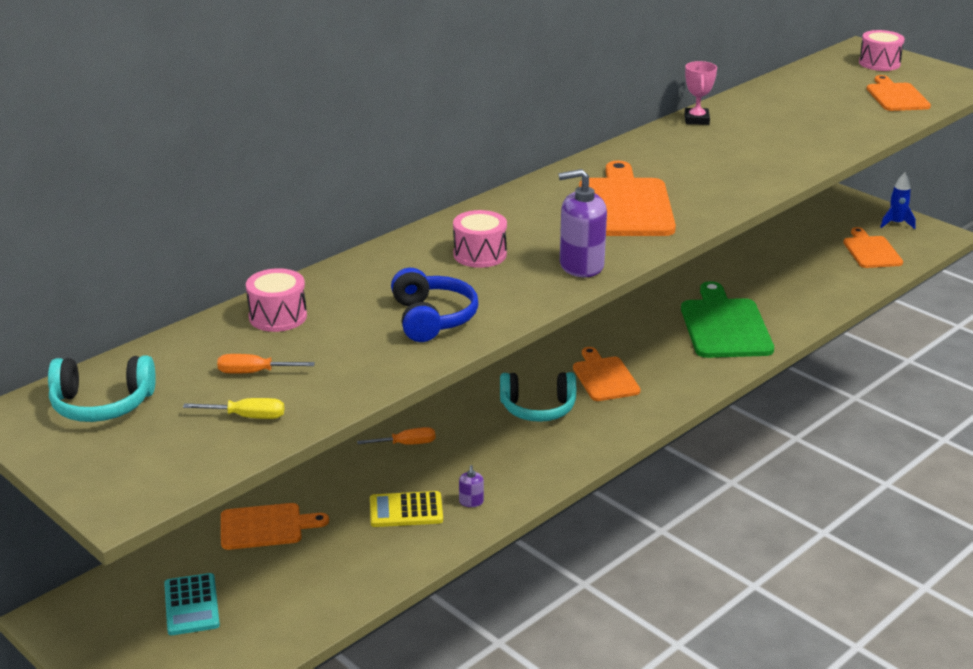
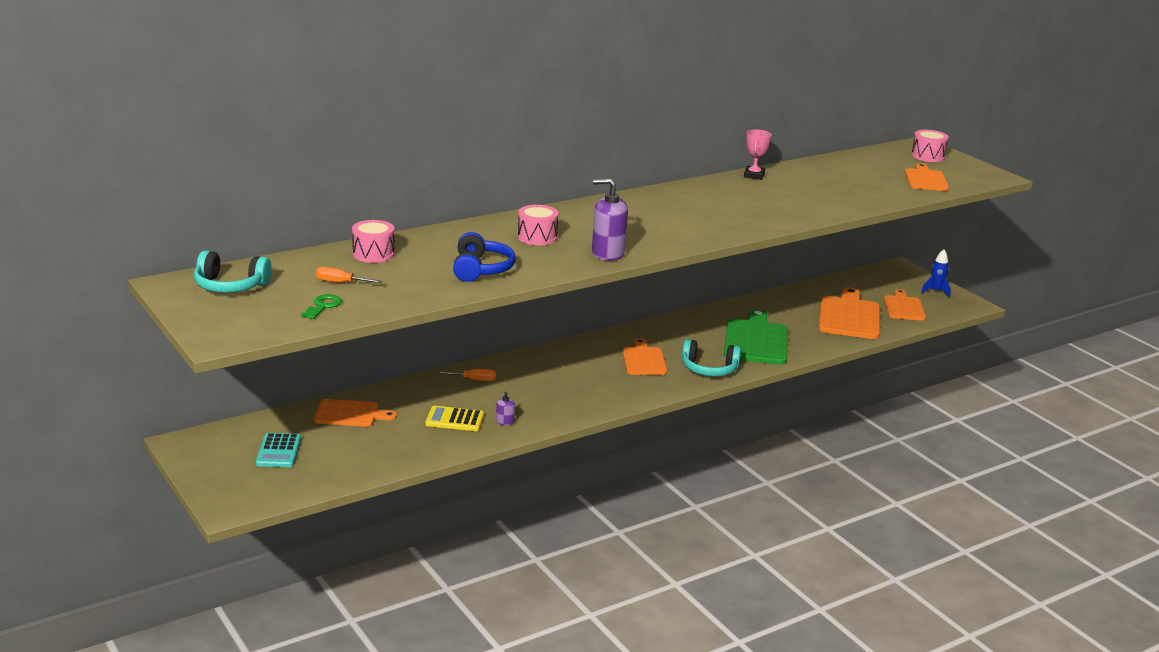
camera: 10 degrees right, 5 degrees down
yellow screwdriver [183,398,284,419] -> green key [301,294,342,319]
turquoise headphones [500,372,576,422] -> turquoise headphones moved to [682,339,741,376]
orange cutting board [579,161,676,236] -> orange cutting board moved to [819,287,880,339]

